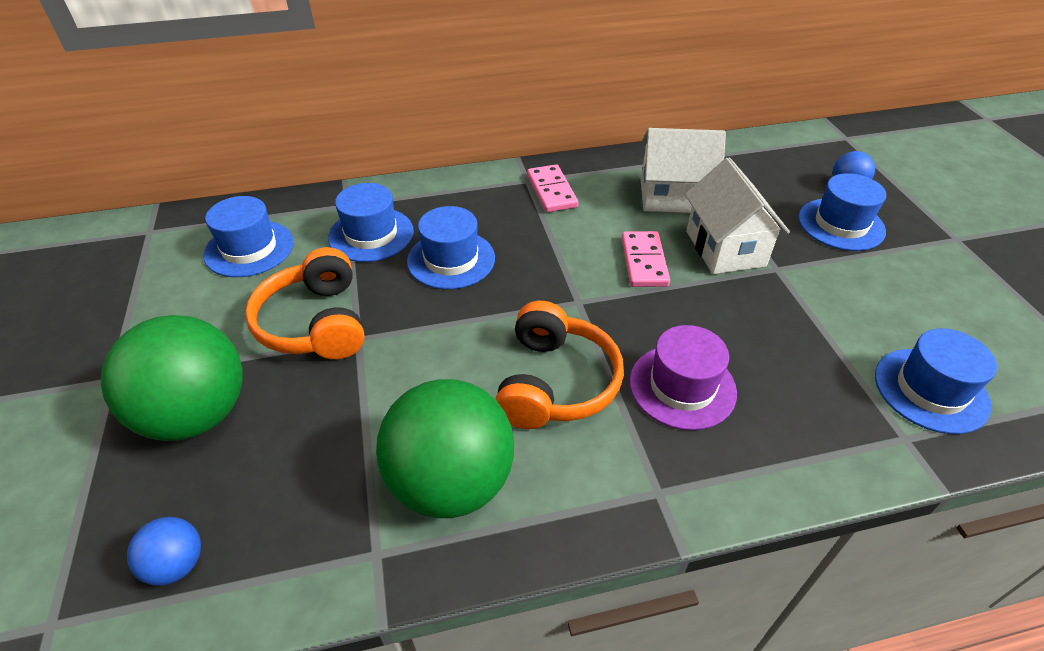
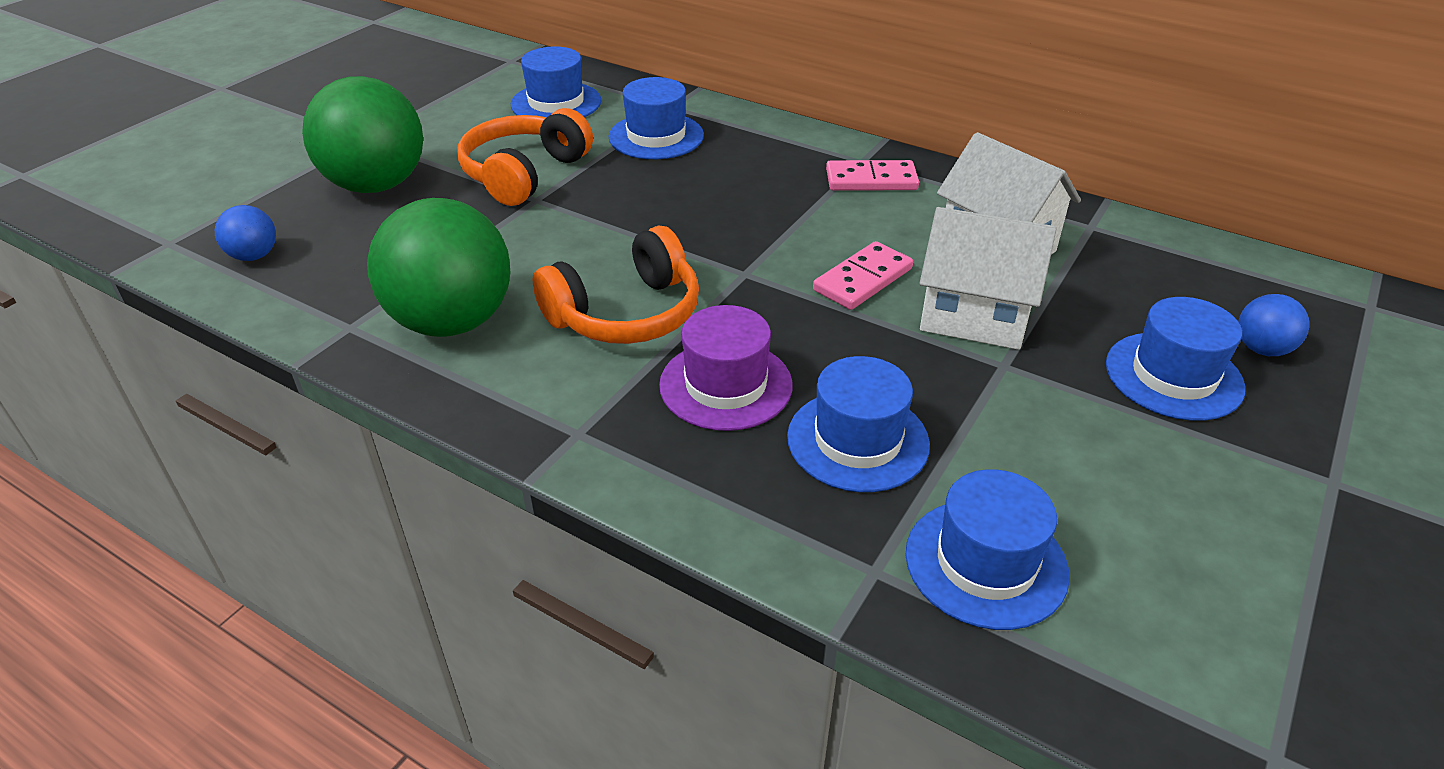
camera: 45 degrees right, 5 degrees down
blue hat [407,206,495,289] -> blue hat moved to [787,356,930,492]
pink domino [527,165,578,212] -> pink domino turned 60 degrees clockwise [826,160,919,191]
white house [685,157,790,274] -> white house turned 75 degrees clockwise [920,207,1057,350]

